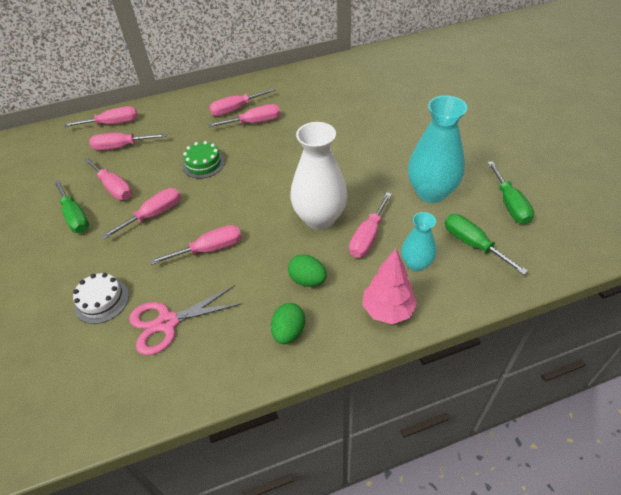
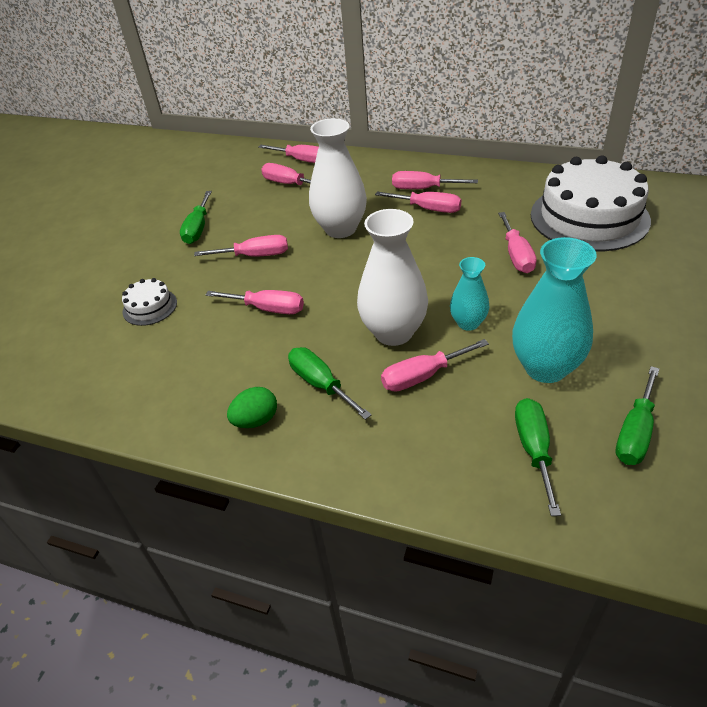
camera: 40 degrees right, 5 degrees down
pink screwdriver [84,157,132,200] -> pink screwdriver moved to [498,212,537,273]
pink scissors [129,285,243,355] -> none
green cake [183,141,225,178] -> white vase [309,118,367,238]
green egg [288,254,327,287] -> green screwdriver [288,347,372,420]
pink tree [362,249,417,324] -> none
turquoise vase [401,212,436,272] -> turquoise vase moved to [450,257,490,331]
none -> white cake [531,155,651,251]

